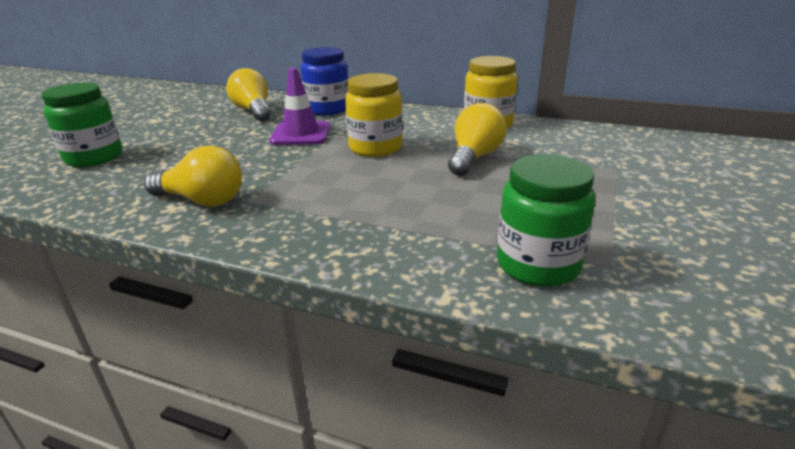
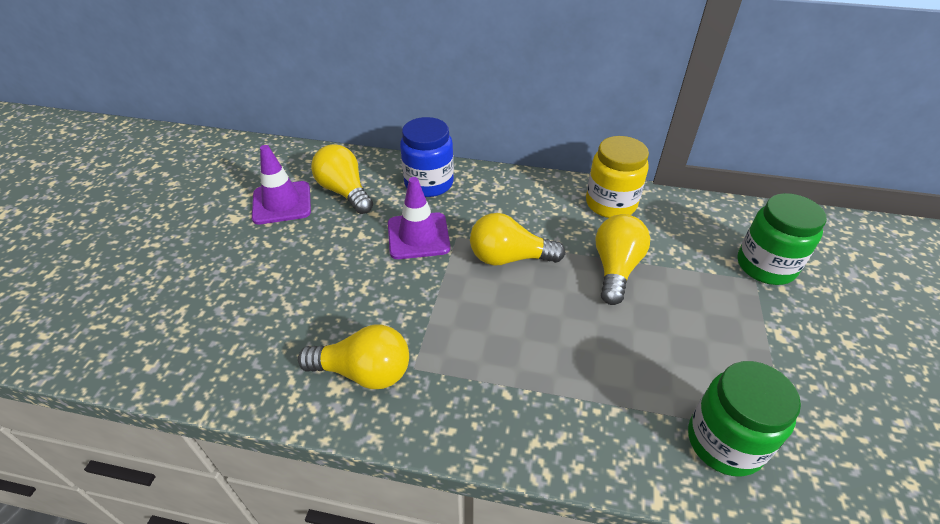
camera: 10 degrees left, 15 degrees up
green jar [42,83,123,167] -> green jar moved to [737,193,827,285]
yellow jar [345,73,403,157] -> yellow light bulb [470,213,565,265]
none -> purple traffic cone [252,145,311,224]

